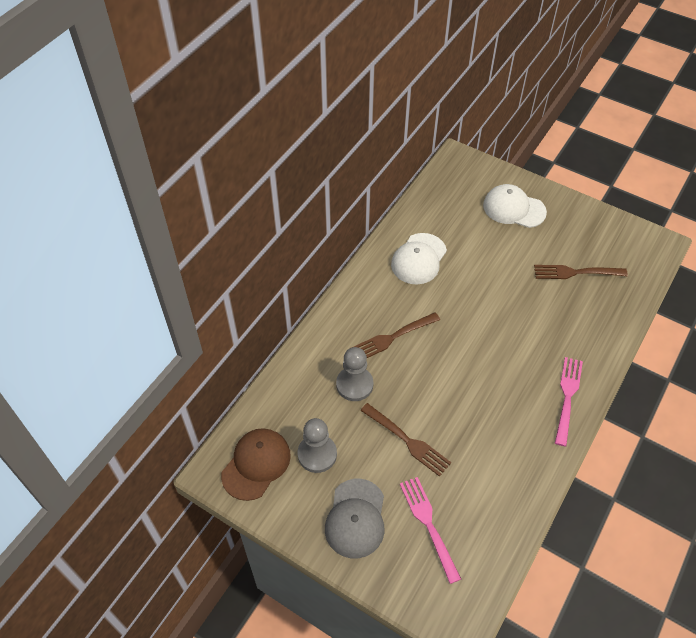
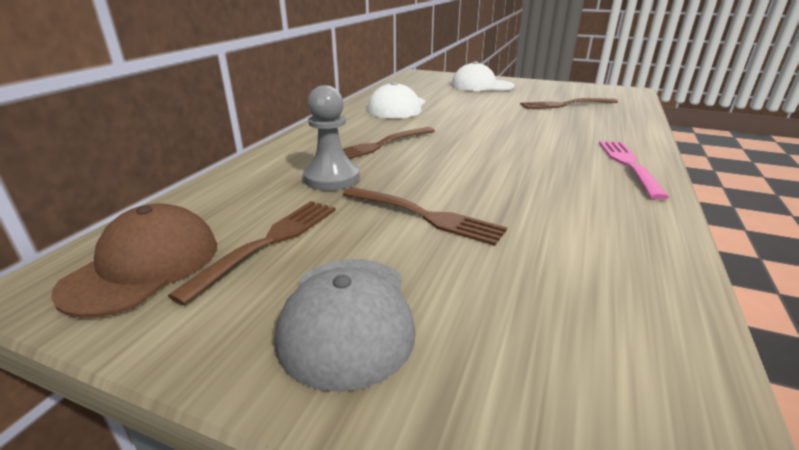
camera: 10 degrees left, 25 degrees down
grey pawn [298,418,337,473] -> brown fork [168,201,336,305]
pink fork [400,477,461,584] -> none

